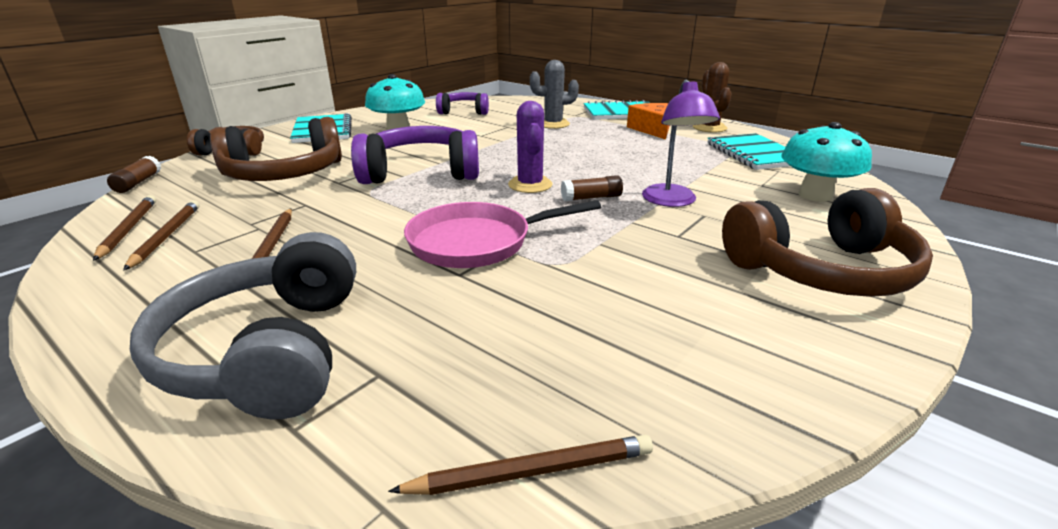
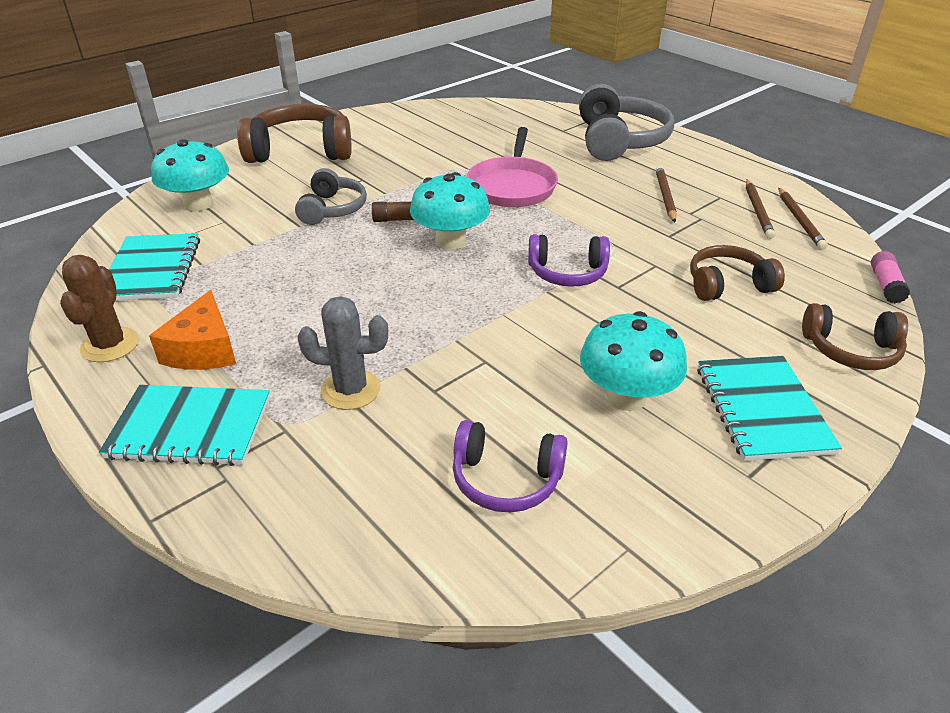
camera: 170 degrees left, 10 degrees up
brown glue stick [107,156,161,193] -> pink glue stick [871,251,910,303]
brown headphones [210,117,342,181] -> brown headphones [690,245,785,301], size x0.60
purple headphones [351,126,479,184] -> purple headphones [528,234,610,287], size x0.60
brown pencil [388,435,653,495] -> none
pink pan [404,200,601,268] -> pink pan turned 105 degrees clockwise [467,127,558,207]
purple cactus [508,101,553,193] -> turquoise mushroom [410,172,490,250]
purple lamp [642,80,720,207] -> grey headphones [295,168,367,225]

